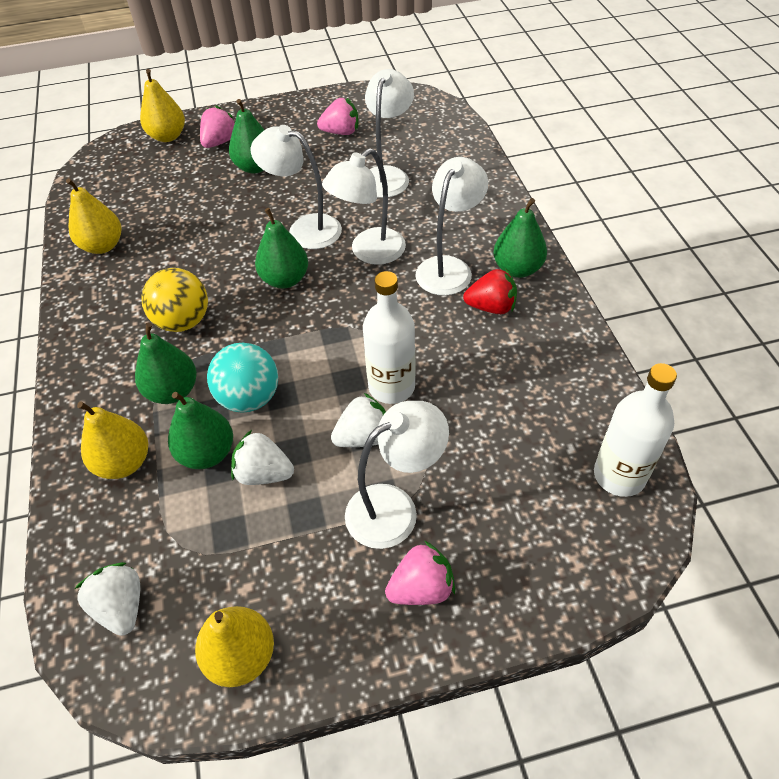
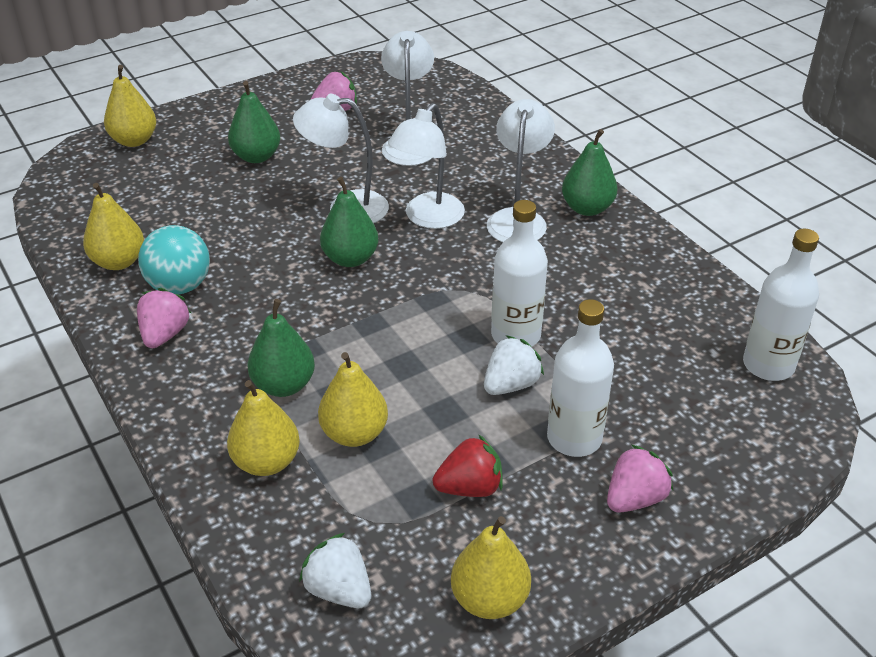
camera: 20 degrees left, 10 degrees down
yellow ball [141,268,208,332] -> none
green pear [168,392,233,469] -> yellow pear [318,352,388,447]
pink strawberry [200,106,235,148] -> pink strawberry moved to [137,288,191,348]
turquoise ball [207,343,278,413] -> turquoise ball moved to [138,225,210,295]
white strawberry [231,430,294,485] -> none
white lamp [345,401,449,549] -> white bottle [547,299,614,457]
red strawberry [463,268,517,314] -> red strawberry moved to [433,434,503,497]

